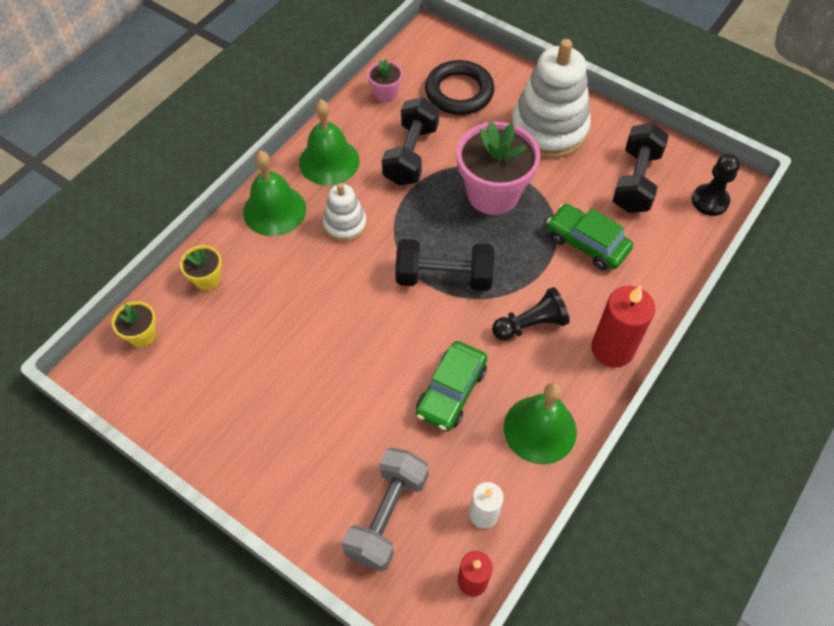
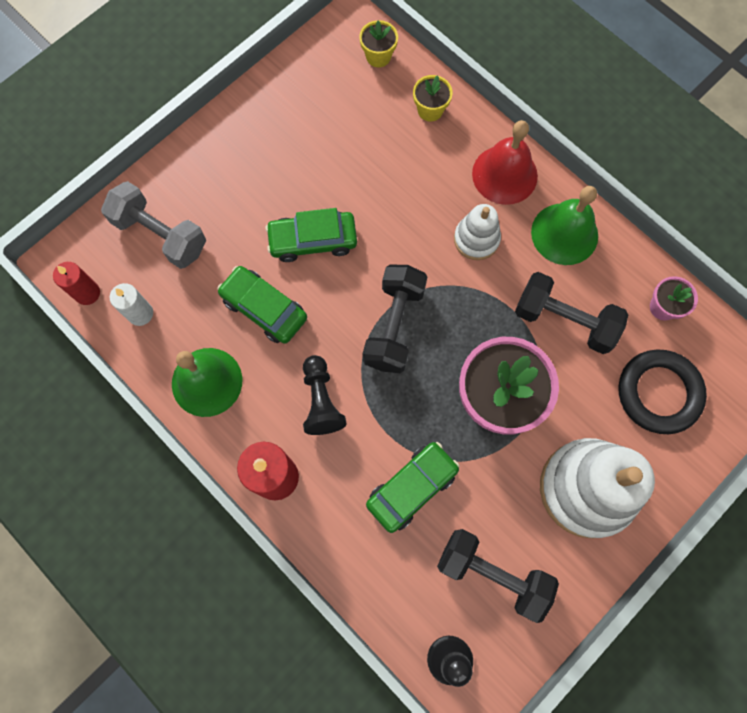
camera: 100 degrees right, 15 degrees up
green bell [243,151,306,236] -> red bell [472,120,538,205]
none -> green car [265,208,357,262]

